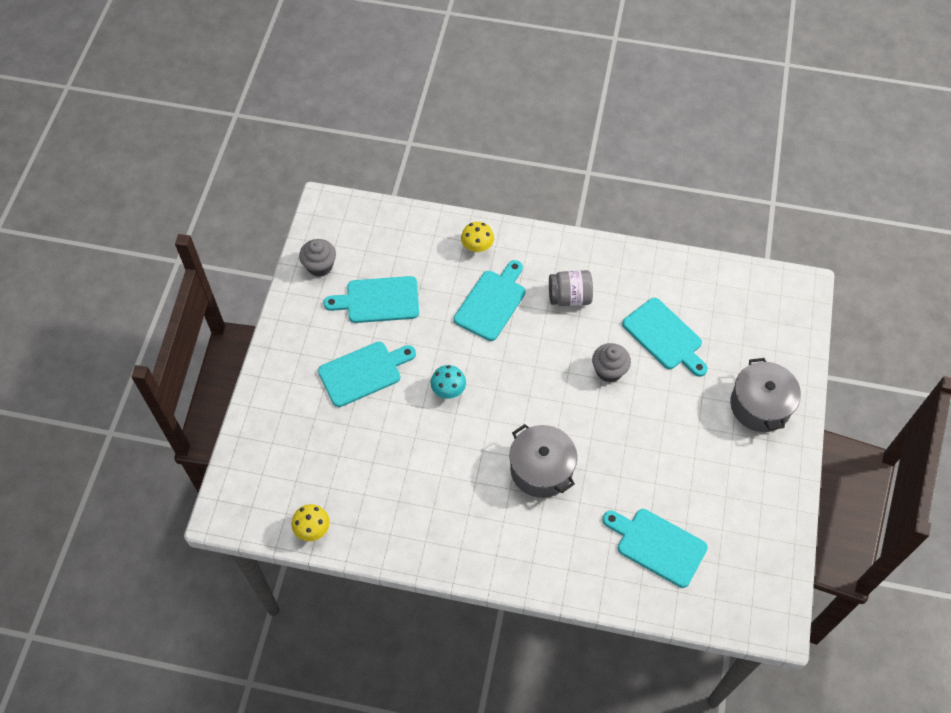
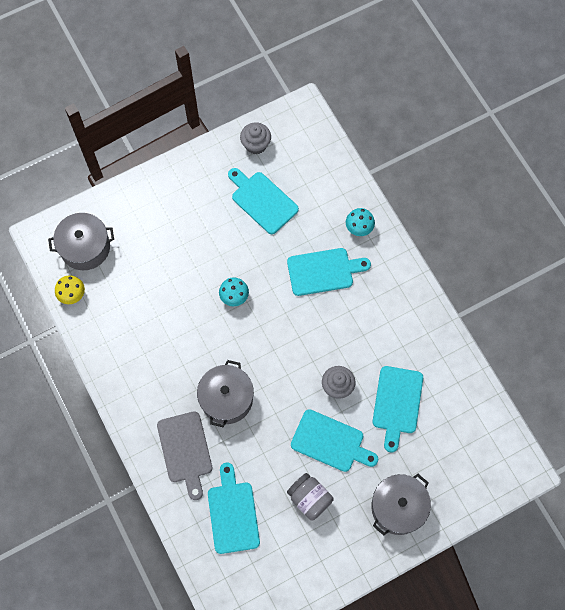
camera: 50 degrees right, 10 degrees up
turquoise cutting board [318,342,416,407] -> turquoise cutting board moved to [291,409,378,472]
yellow mushroom [461,222,494,253] -> turquoise mushroom [346,208,375,236]
grey jar [549,270,593,306] -> grey jar moved to [287,473,334,521]
none -> grey pot [48,213,114,270]
none -> grey cutting board [157,411,212,500]

